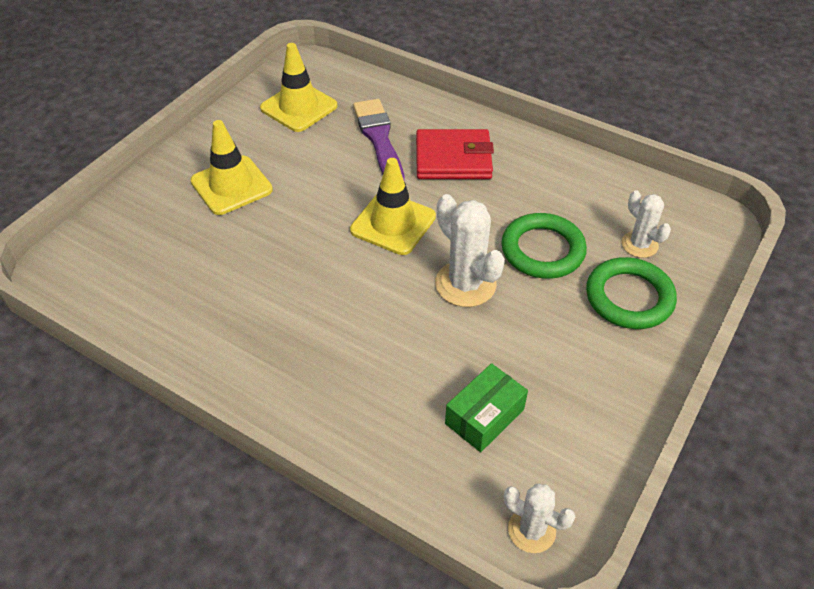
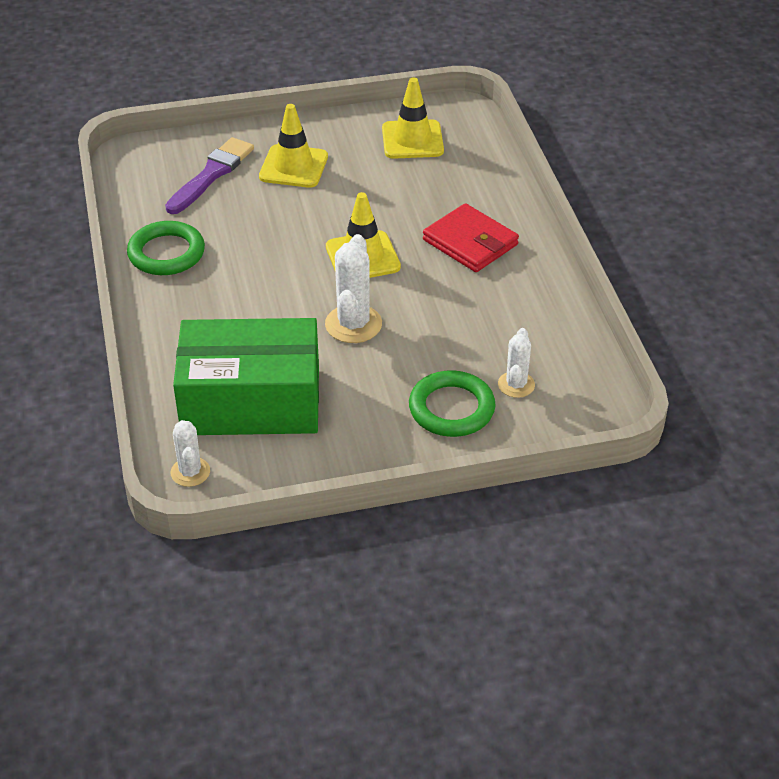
camera: 45 degrees right, 5 degrees down
purple brush [353,99,405,182] -> purple brush moved to [165,137,254,214]
green box [445,363,528,452] -> green box [173,318,319,435], size x2.27
green ring [501,213,587,279] -> green ring moved to [127,221,205,275]

